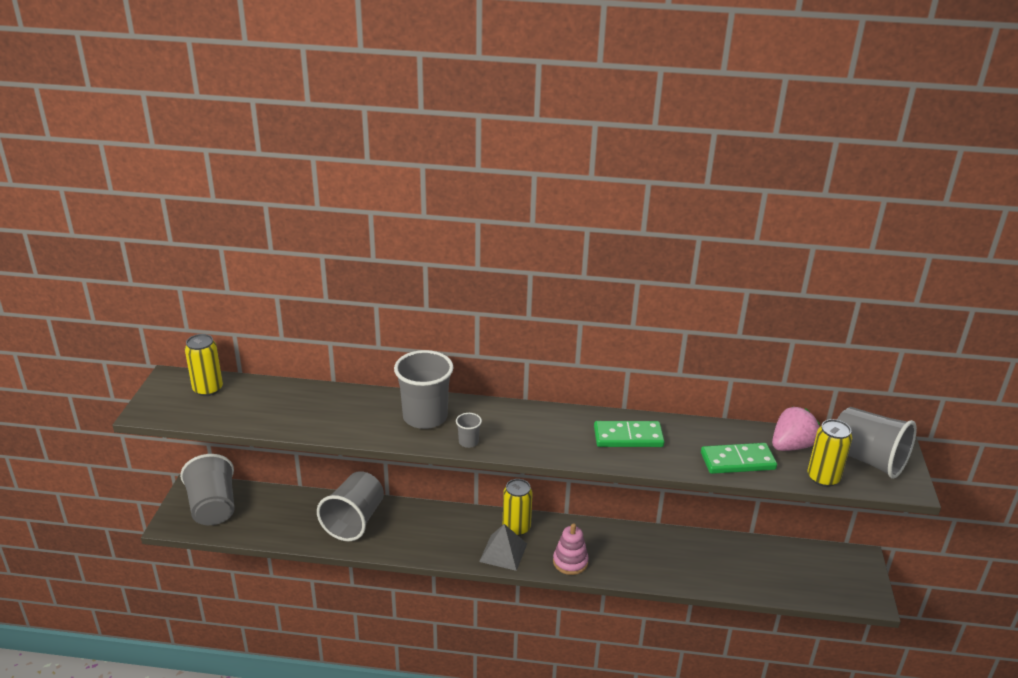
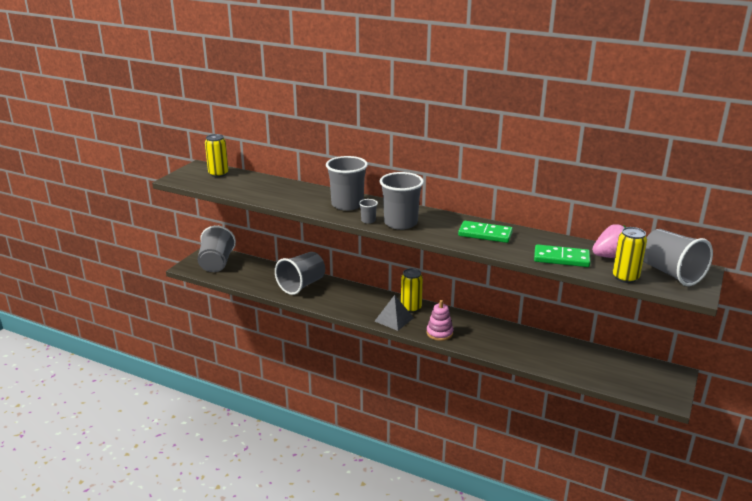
camera: 20 degrees right, 5 degrees down
none -> grey cup [380,172,424,230]

